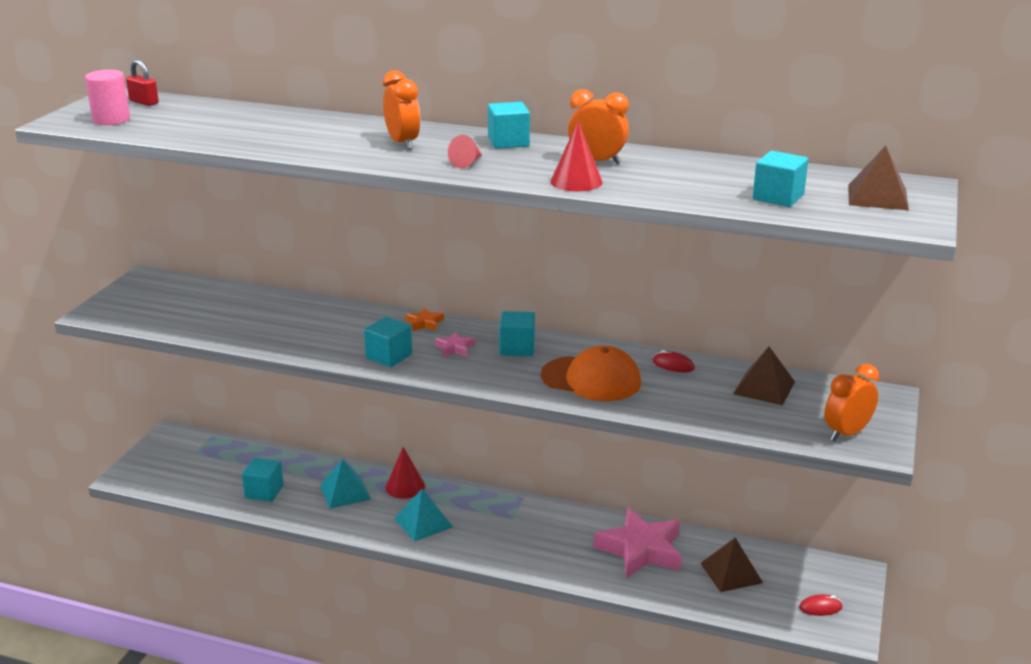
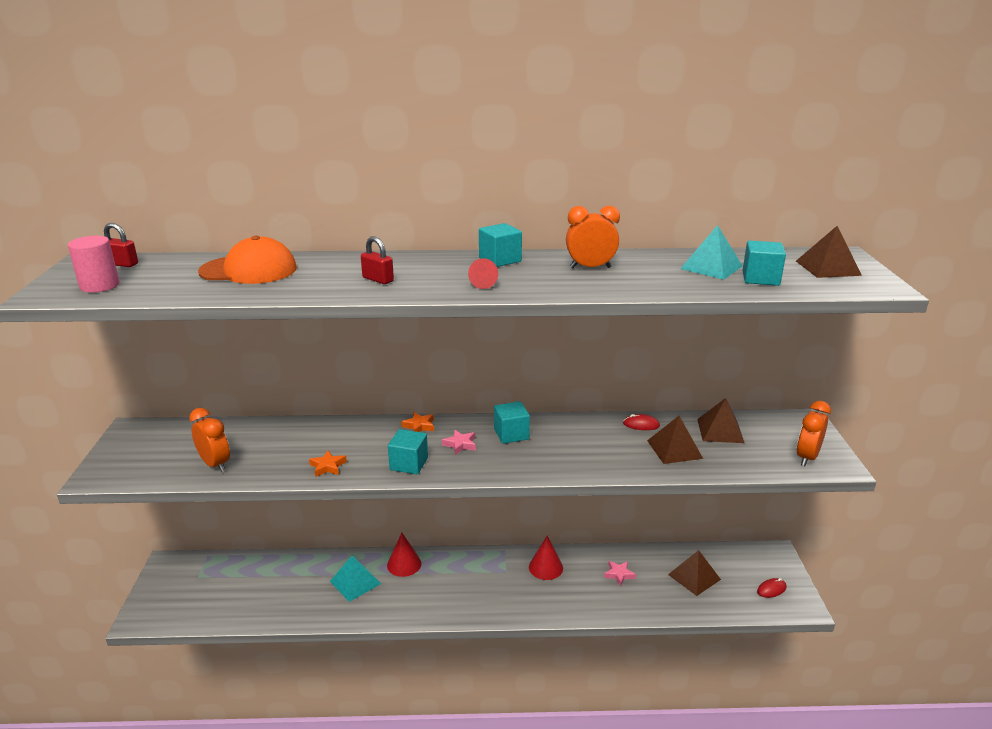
camera: 20 degrees left, 0 degrees up
turquoise cube [242,458,284,502] -> none
orange clock [383,70,420,150] -> orange clock moved to [189,408,230,472]
turquoise pyramid [394,489,453,542] -> turquoise pyramid moved to [680,225,742,280]
orange cap [541,345,641,401] -> orange cap moved to [198,236,297,284]
red cone [550,121,603,191] -> red cone moved to [529,535,563,580]
pink star [594,508,682,579] -> pink star [604,561,636,586], size x0.43
none -> orange star [309,450,347,477]
none -> red padlock [361,236,394,284]
none -> brown pyramid [647,416,703,464]

